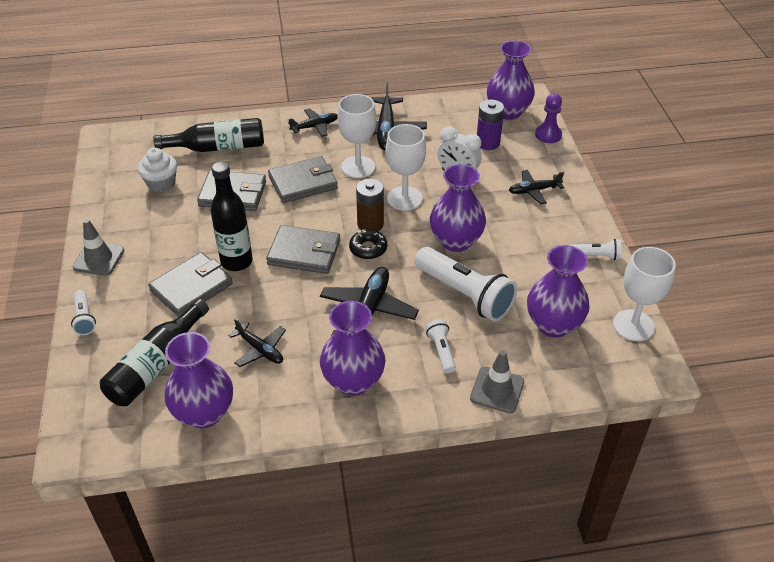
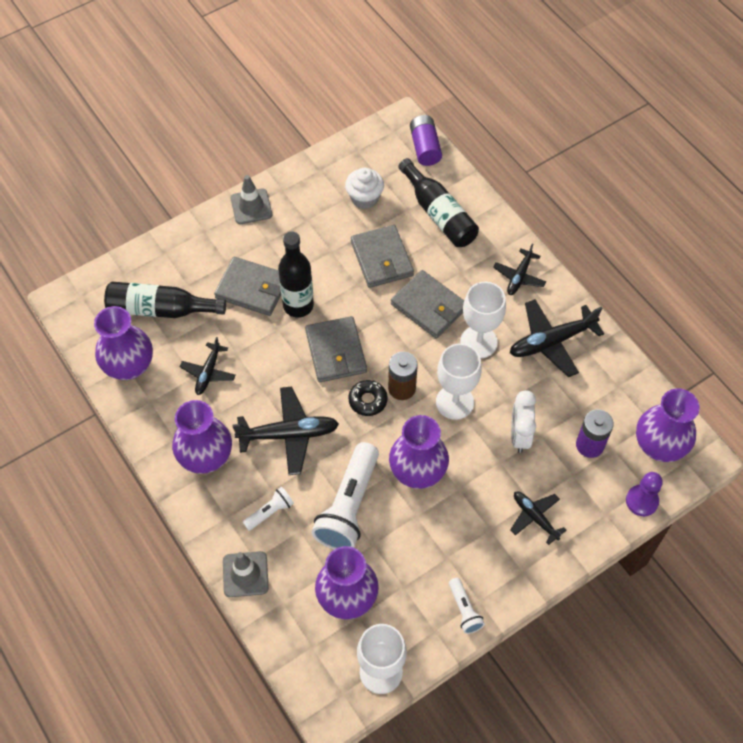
camera: 65 degrees right, 15 degrees up
white flashlight [71,290,96,335] -> none
black plane [288,108,337,137] -> black plane turned 75 degrees clockwise [493,244,546,295]
none -> purple battery [410,115,442,166]

